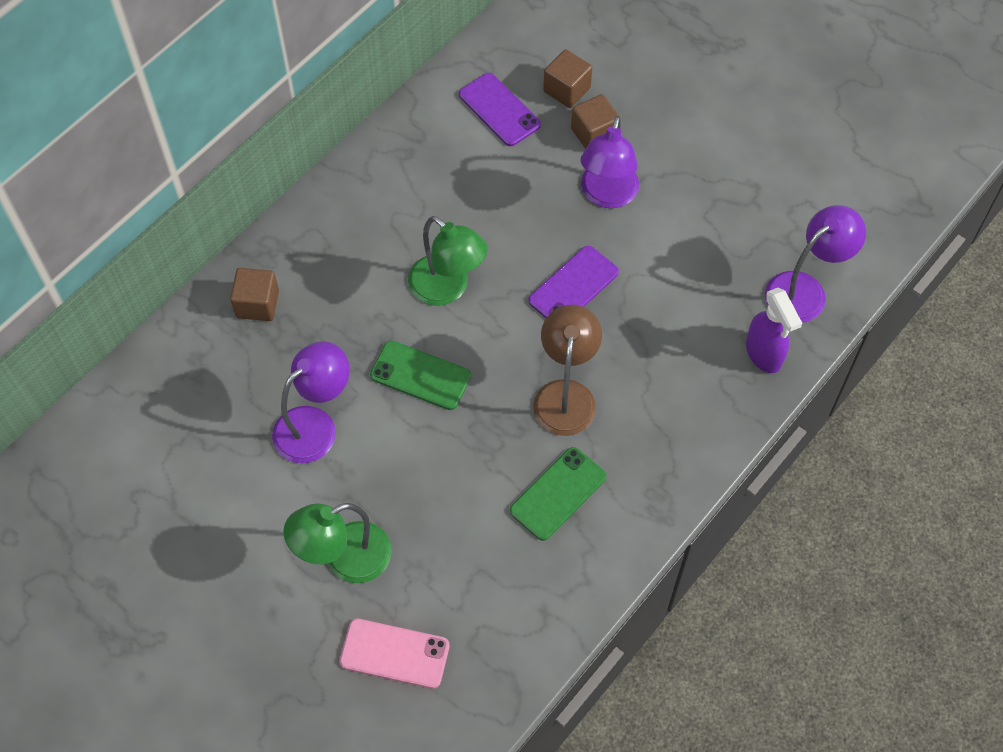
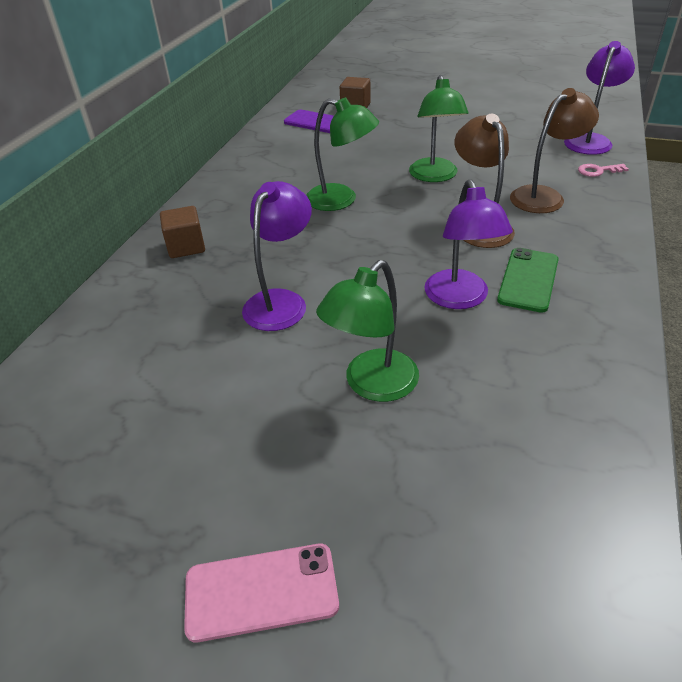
camera: 20 degrees left, 20 degrees down
pink phone [340,619,450,689] -> pink phone moved to [184,544,339,643]
green phone [370,340,471,410] -> none
purple phone [528,246,619,318] -> green lamp [409,75,469,182]
brown cube [571,94,620,149] -> none
purple lamp [580,116,639,208] -> purple lamp moved to [424,179,513,309]
purple spray bottle [746,288,802,373] -> pink key [578,164,629,177]
none -> brown lamp [510,88,599,213]

